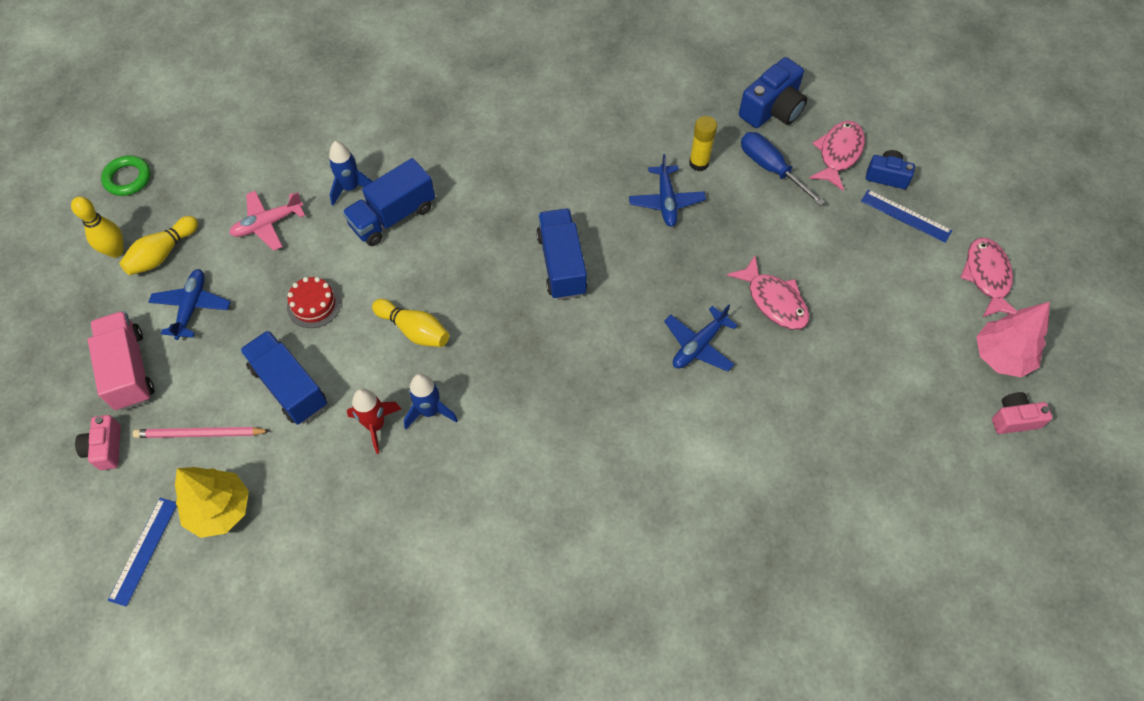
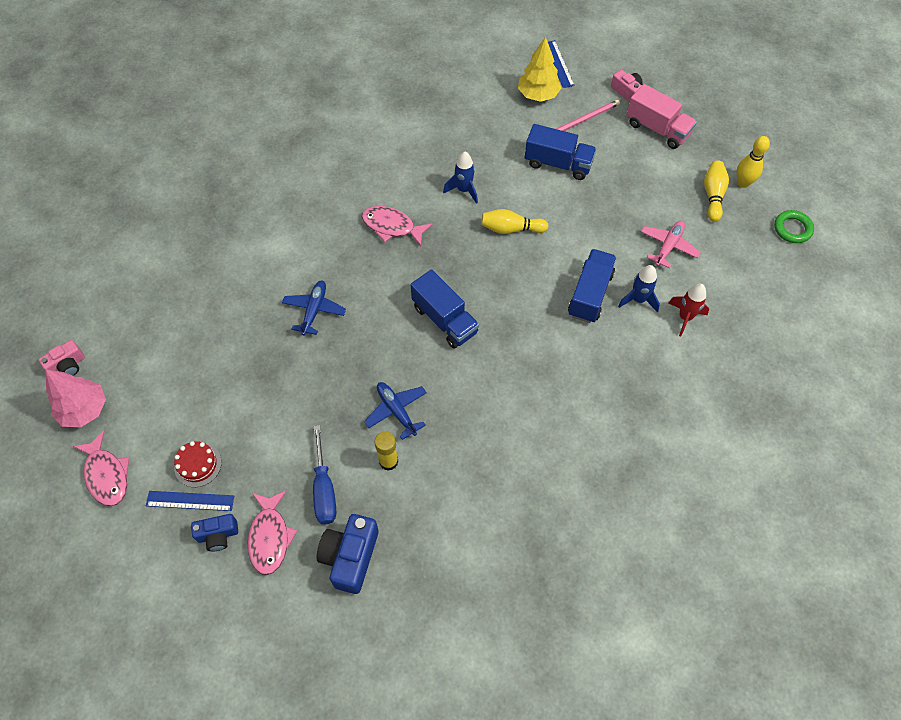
camera: 150 degrees right, 0 degrees up
blue plane [149,269,231,340] -> none
red cake [287,277,341,328] -> red cake moved to [174,441,222,487]
red rocket [347,388,401,454] -> red rocket moved to [669,284,709,337]
pink fish [727,256,810,330] -> pink fish moved to [362,206,433,246]
blue screwdriver [741,132,825,206] -> blue screwdriver turned 60 degrees clockwise [313,425,336,524]

